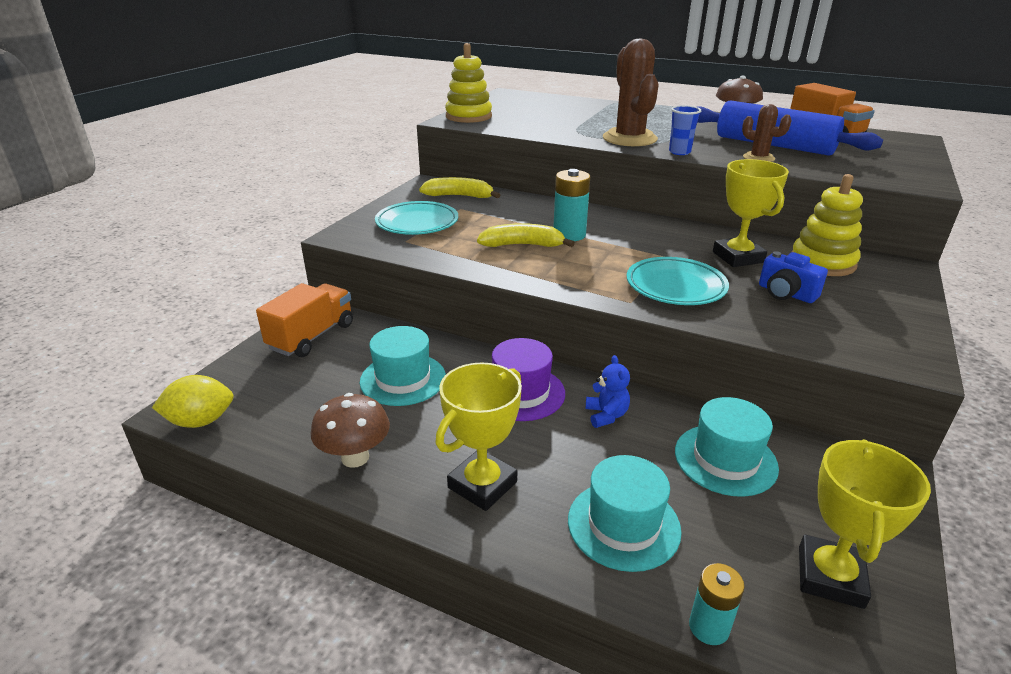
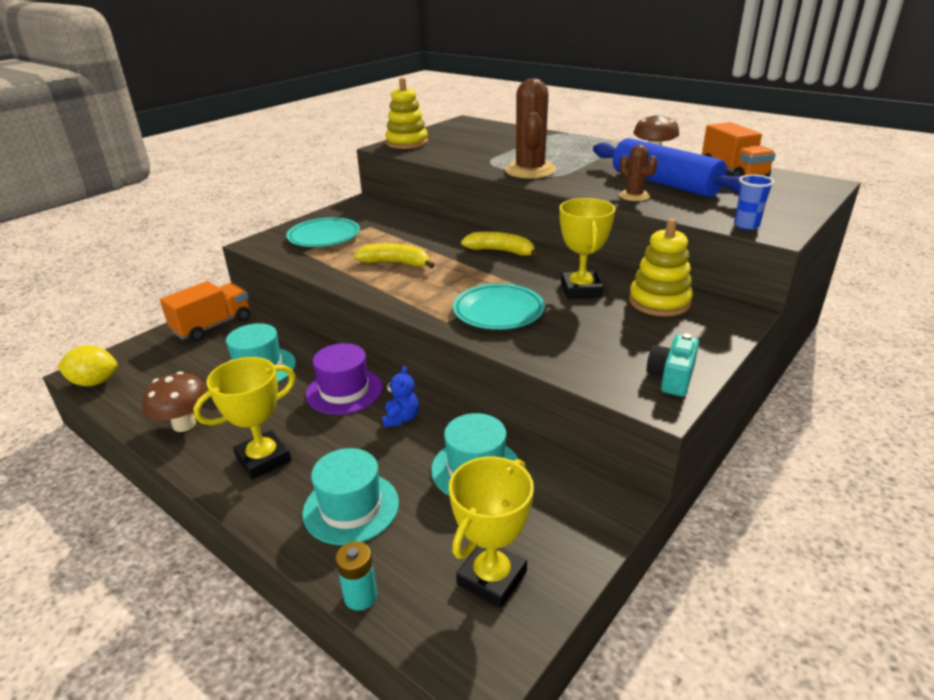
camera: 15 degrees right, 0 degrees up
yellow banana [419,177,500,198] -> yellow banana moved to [461,232,540,258]
turquoise battery [553,169,590,241] -> none
blue cup [669,105,701,155] -> blue cup moved to [734,175,774,230]
blue camera [759,251,828,303] -> none
none -> turquoise camera [647,334,699,396]

